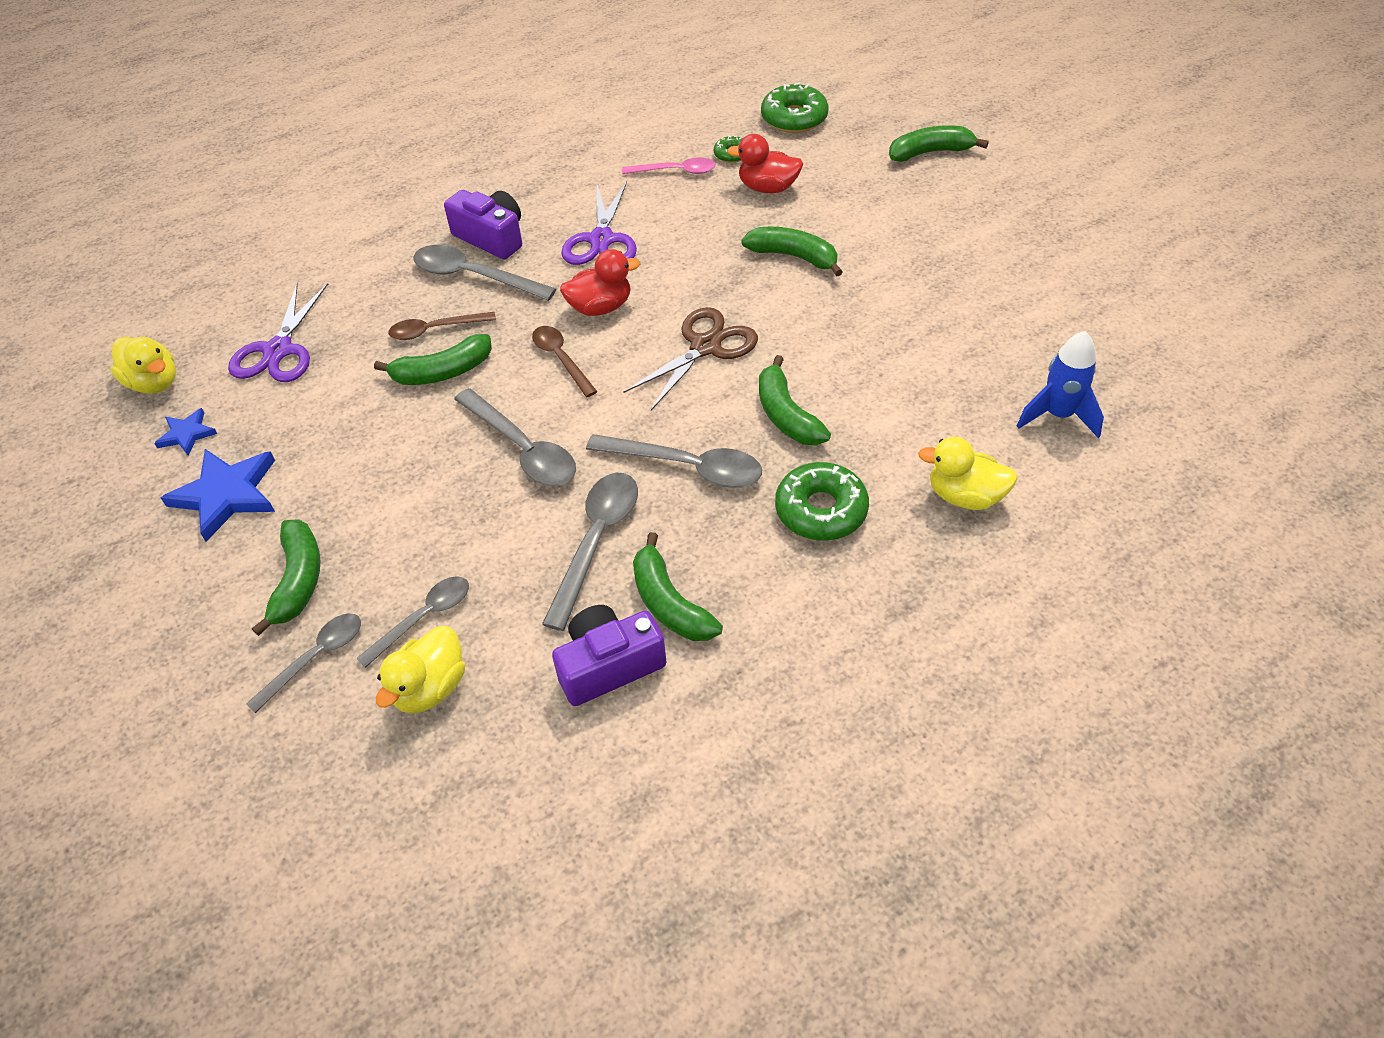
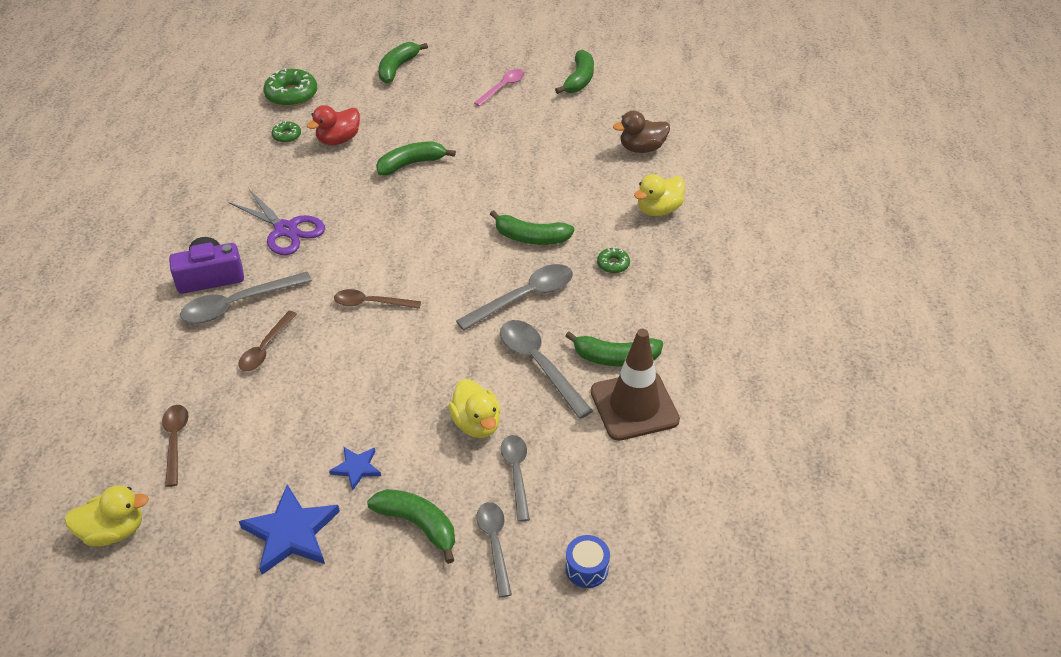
camera: 55 degrees left, 5 degrees down
blue star [154,408,217,456] -> blue star moved to [329,447,381,490]
purple scissors [228,283,328,382] -> brown spoon [162,405,188,487]
green banana [374,334,492,385] -> green banana moved to [555,50,594,94]
yellow duck [376,626,465,714] -> yellow duck moved to [449,379,501,438]
grey spoon [454,388,576,486] -> none
purple camera [552,605,666,706] -> brown traffic cone [591,329,680,441]
red duck [560,249,640,316] -> none
pink spoon [622,157,716,174] -> pink spoon moved to [474,69,524,106]
brown scissors [623,307,758,411] -> none
green donut [775,462,869,541] -> green donut [597,248,630,273], size x0.53
blue rocket [1017,331,1104,438] -> brown duck [613,111,670,153]
none -> blue drum [565,535,610,588]

